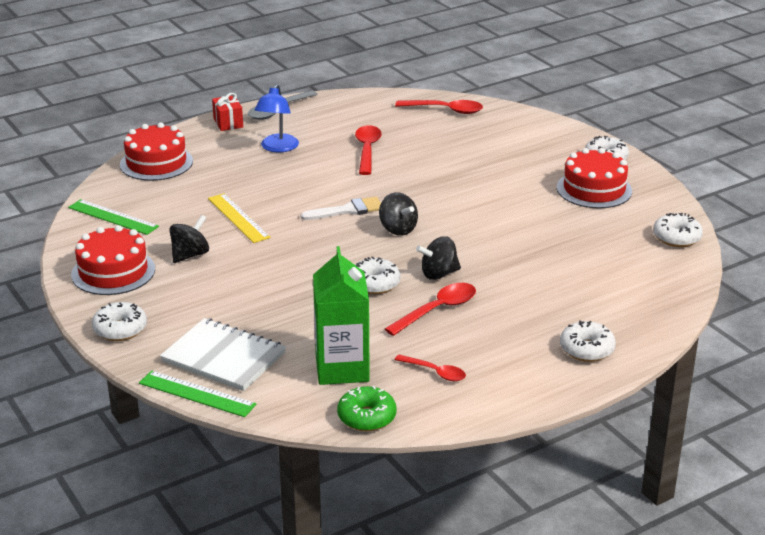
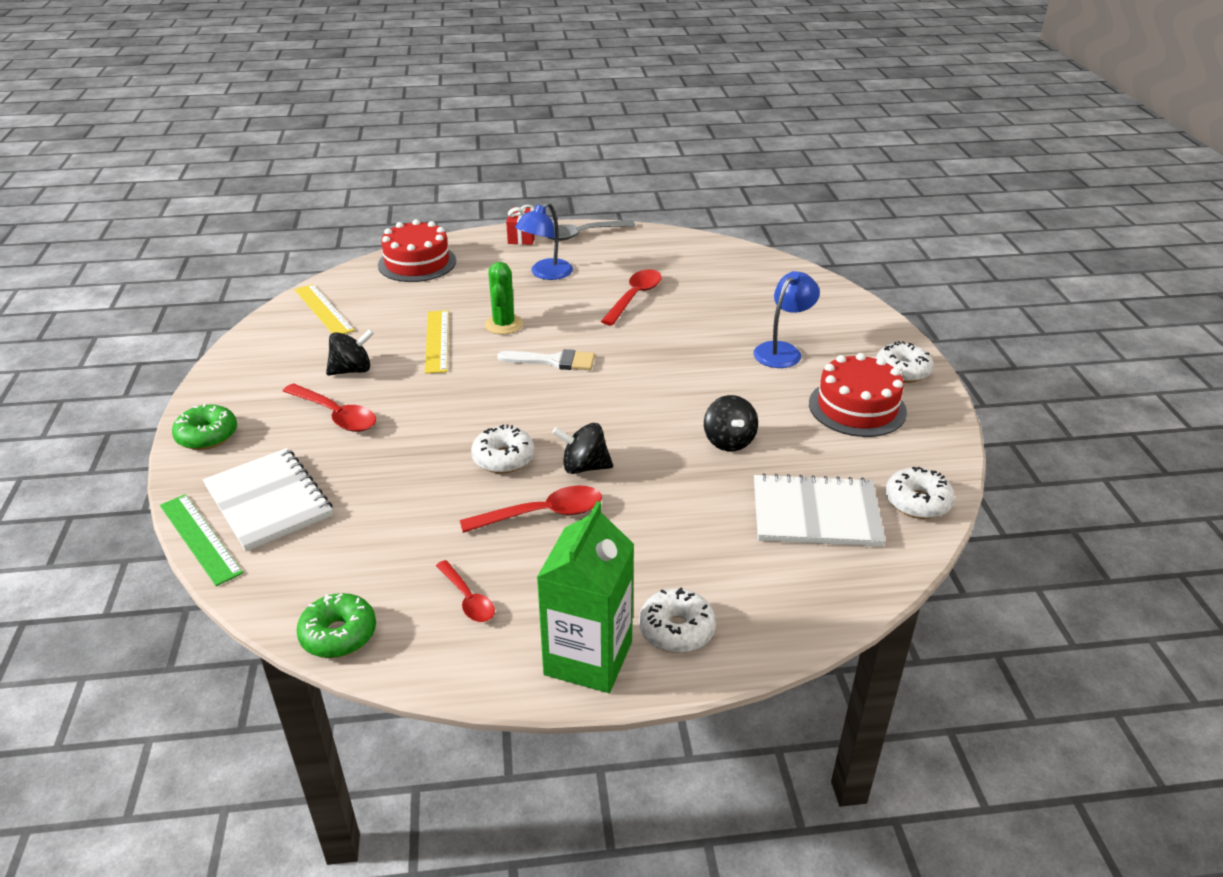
camera: 25 degrees right, 5 degrees up
green ruler [68,199,159,235] -> yellow ruler [295,284,355,334]
red cake [71,225,155,295] -> none
white donut [92,302,147,341] -> green donut [172,404,237,450]
green carton [313,246,370,385] -> green carton moved to [537,501,634,693]
black spinning top [379,192,418,236] -> black spinning top moved to [704,395,758,452]
red spoon [395,100,483,114] -> red spoon moved to [283,383,376,432]
none -> green cactus [485,262,523,335]
none -> blue lamp [753,271,820,368]
none -> white notebook [754,473,886,546]

